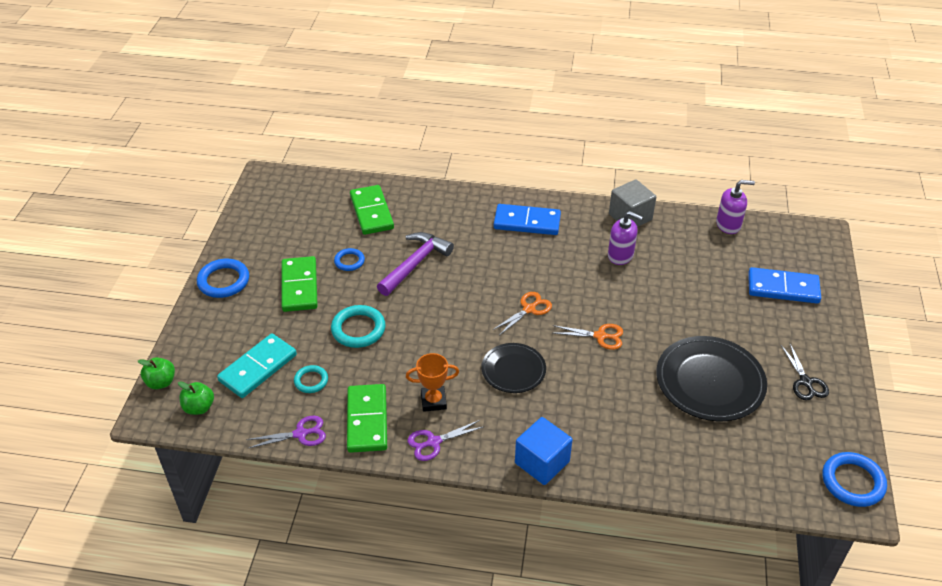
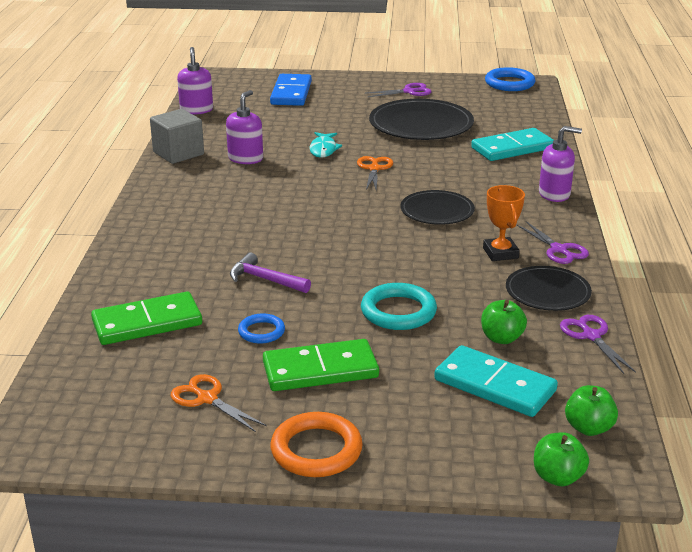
camera: 95 degrees left, 15 degrees down
blue ring [197,259,249,298] -> orange ring [270,412,363,477]
turquoise ring [294,365,328,393] -> green apple [481,300,527,344]
green domino [347,384,387,453] -> black plate [506,266,592,311]
purple hammer [377,232,454,296] -> purple hammer [230,252,311,293], size x0.66
orange scissors [493,292,552,335] -> orange scissors moved to [171,374,267,432]
blue domino [494,204,561,235] -> none
blue cube [515,417,573,485] -> purple soap dispenser [539,126,582,202]
black scissors [781,344,829,401] -> purple scissors [366,83,431,97]
none -> turquoise fish [310,132,342,158]
none -> turquoise domino [471,128,554,161]

